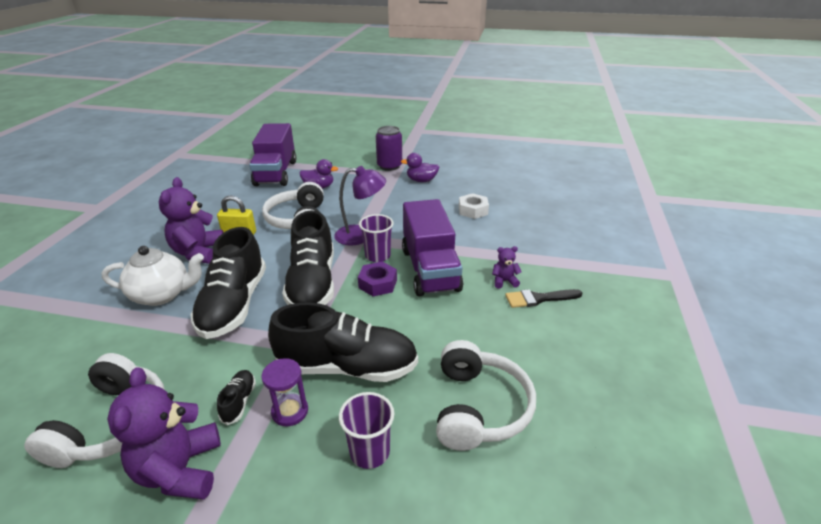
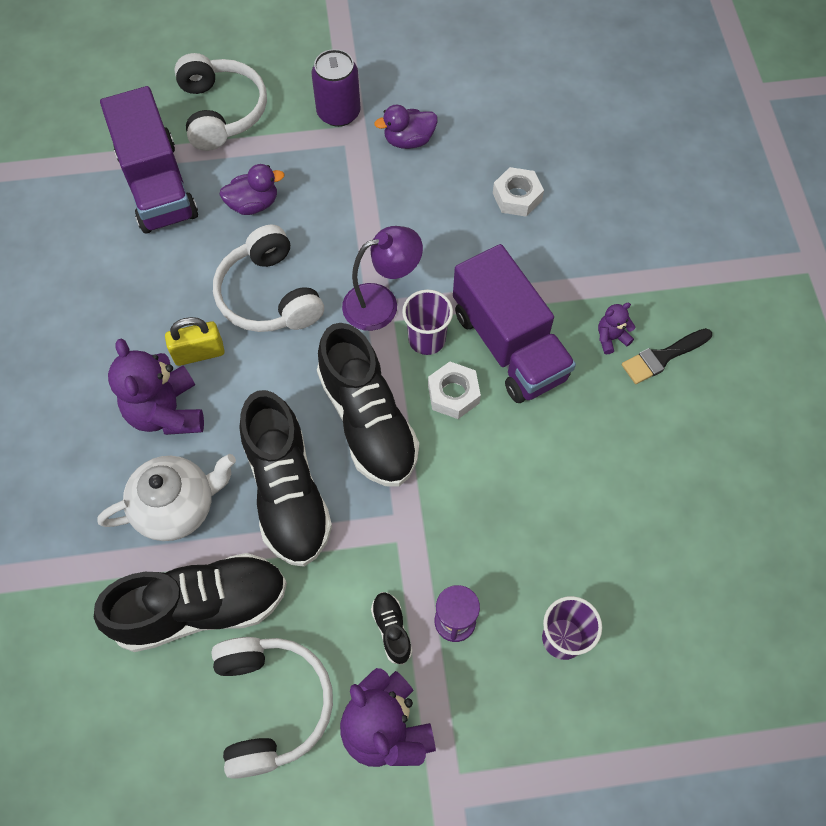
camera: 20 degrees left, 30 degrees up
black shoe [268,302,418,382] -> black shoe moved to [94,553,287,652]
purple nut [358,262,397,296] -> white nut [428,362,481,419]
white headphones [436,340,536,451] -> white headphones moved to [174,53,267,151]

